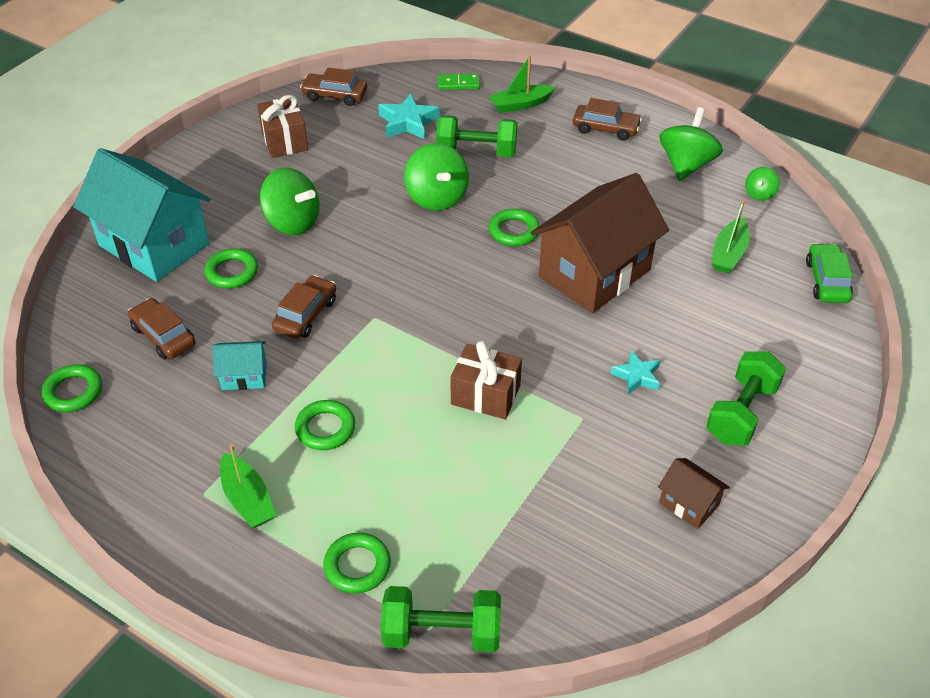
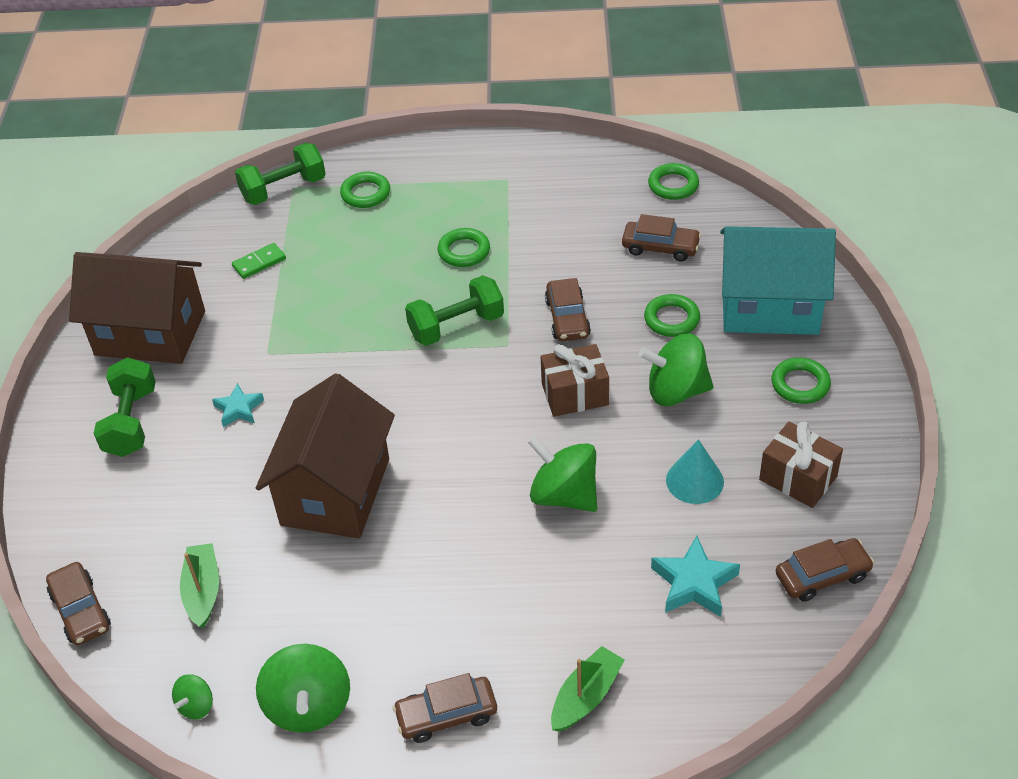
camera: 150 degrees right, 0 degrees up
turquoise house [212,341,267,390] -> none
green boat [220,445,276,528] -> none
green dumbbell [436,115,517,157] -> green dumbbell moved to [405,275,504,346]
green domino [438,74,480,90] -> green domino moved to [232,243,286,279]
brown gift [450,340,522,419] -> brown gift moved to [541,344,609,417]
green ring [489,209,540,246] -> green ring moved to [771,357,831,404]
brown house [658,458,730,529] -> brown house [69,252,205,364], size x2.29
green spinning top [745,167,780,201] -> green spinning top turned 150 degrees counterclockwise [172,674,213,720]
green car [806,243,853,303] -> brown car [46,562,111,645]
none -> turquoise cone [666,439,724,504]

